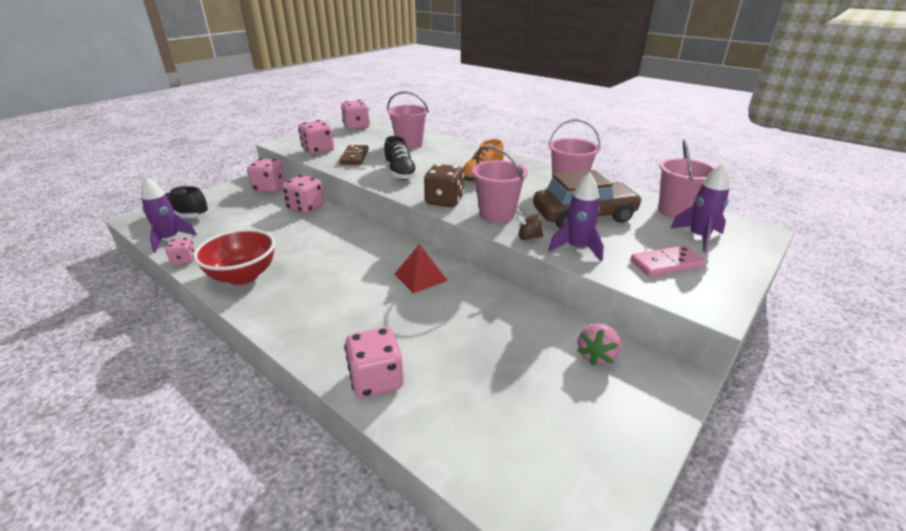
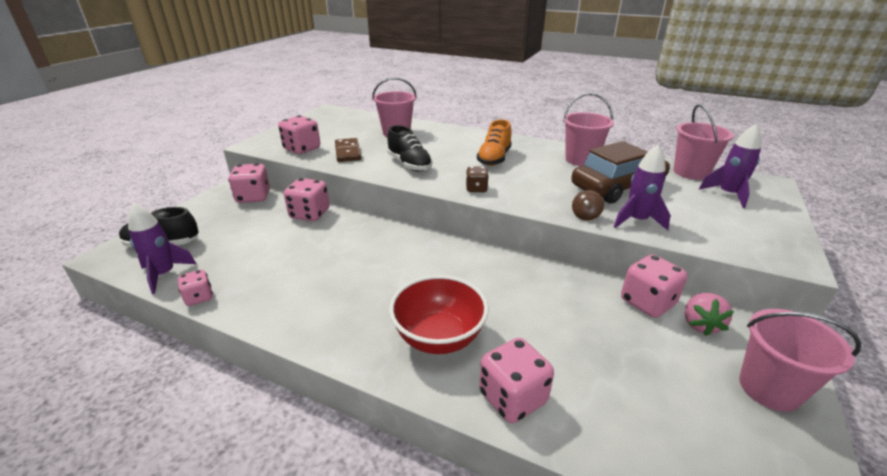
camera: 15 degrees left, 0 degrees up
red bowl [193,229,275,285] -> red bowl moved to [389,275,489,354]
pink dice [341,100,370,130] -> pink dice moved to [621,254,687,318]
red pyramid [395,244,448,293] -> none
brown dice [424,164,464,207] -> brown dice [466,166,489,192], size x0.60
pink bucket [472,145,528,223] -> pink bucket moved to [739,309,861,412]
brown spinning top [516,214,543,240] -> brown spinning top turned 45 degrees counterclockwise [572,190,604,220]
pink domino [631,245,706,277] -> none

